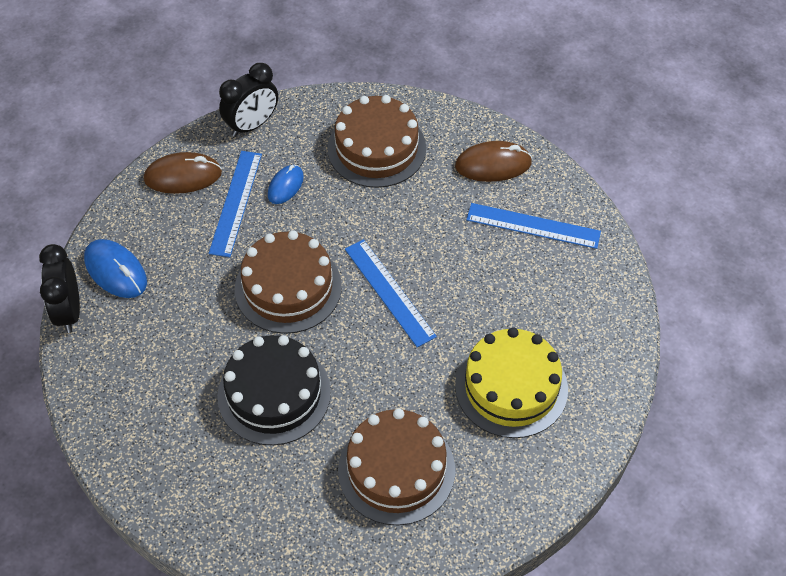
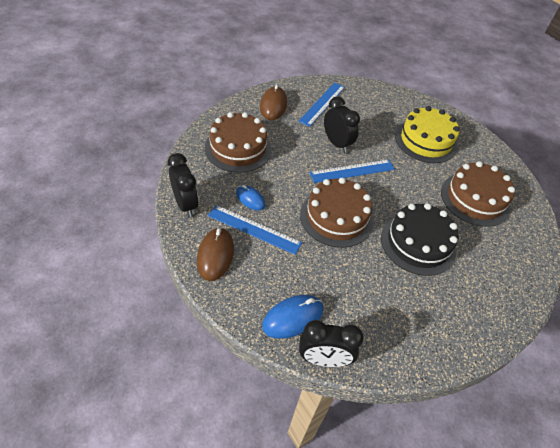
camera: 80 degrees left, 5 degrees down
none -> black clock [324,96,360,153]

